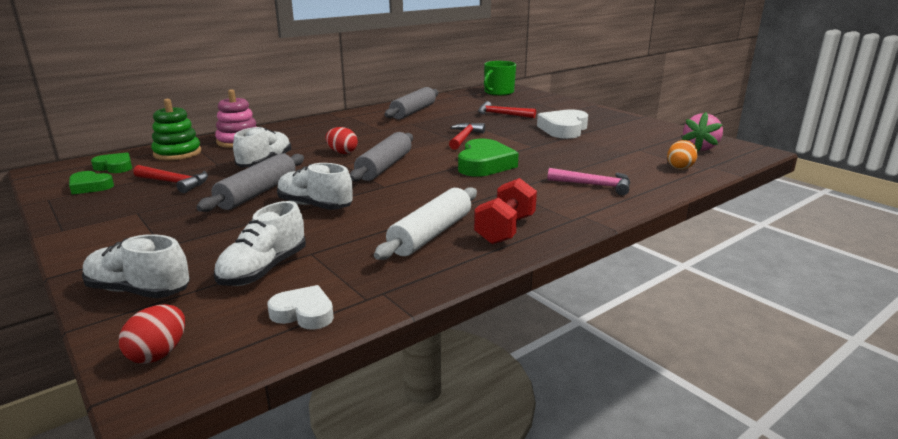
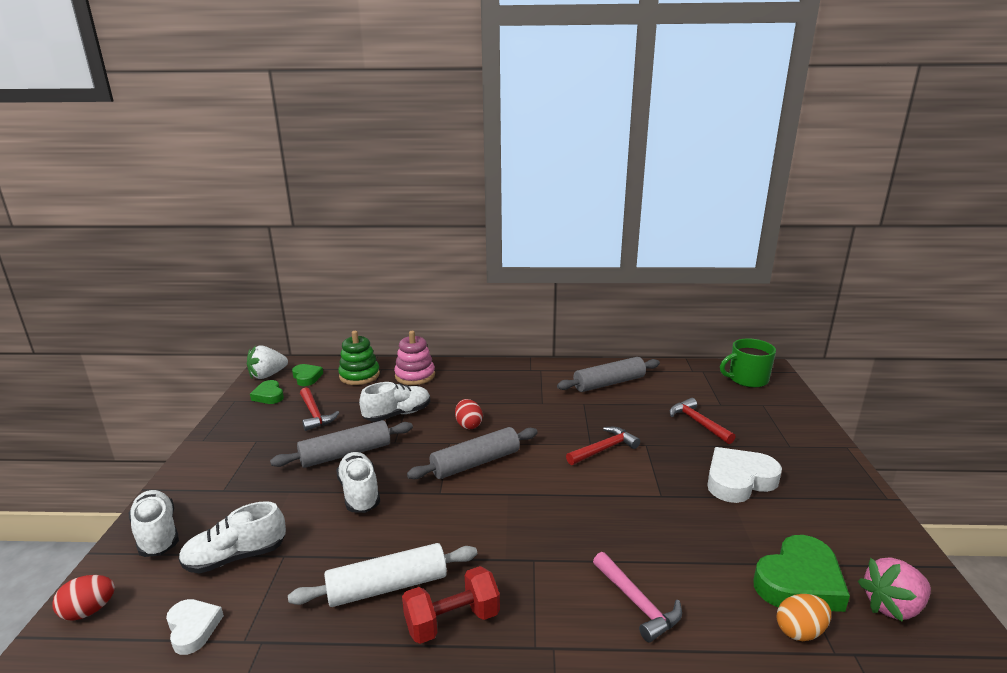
camera: 40 degrees right, 0 degrees up
green heart [458,139,519,176] -> green heart moved to [753,535,850,612]
none -> white strawberry [247,346,288,379]

